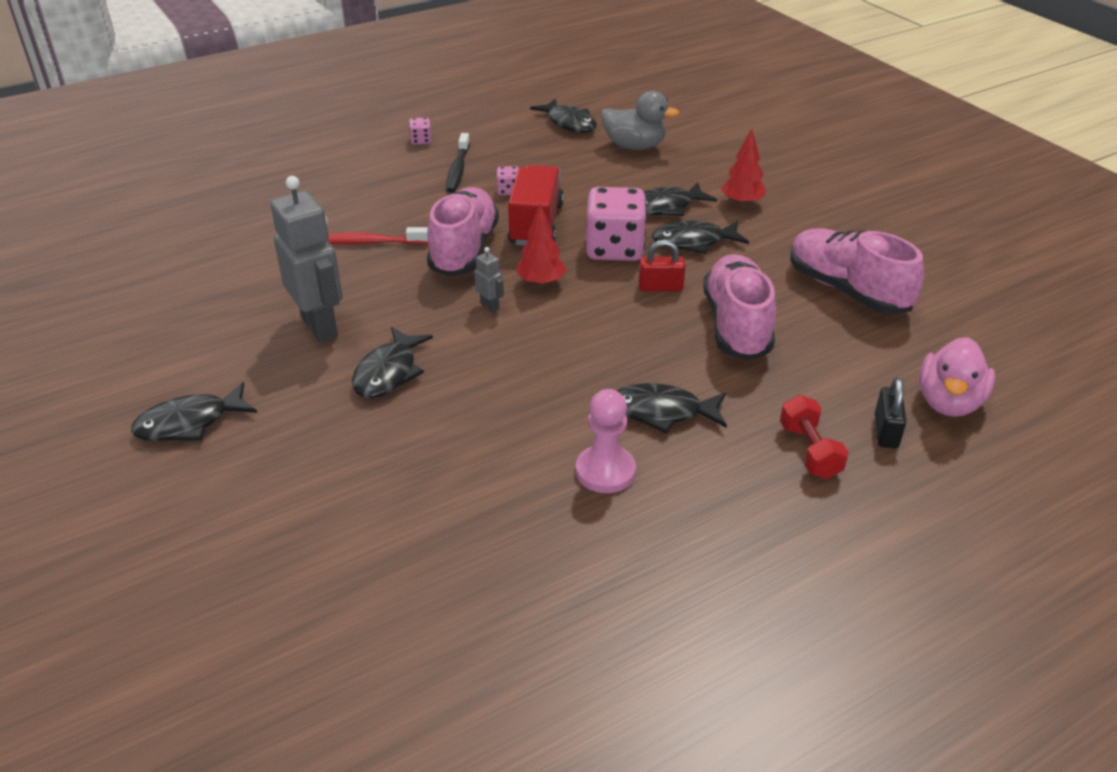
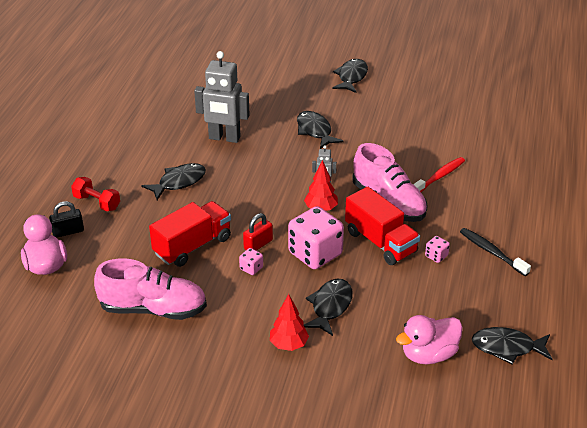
camera: 135 degrees right, 0 degrees up
grey robot [270,176,343,343] -> grey robot moved to [194,51,250,143]
pink dice [409,117,432,145] -> pink dice moved to [239,248,263,275]
pink pawn [576,389,636,493] -> none
grey duck [601,91,679,150] -> pink duck [396,315,463,364]
black fish [652,221,749,254] -> none
pink shoe [703,254,776,360] -> red truck [149,201,231,267]
black padlock [875,377,906,449] -> black padlock turned 75 degrees counterclockwise [49,201,84,238]

